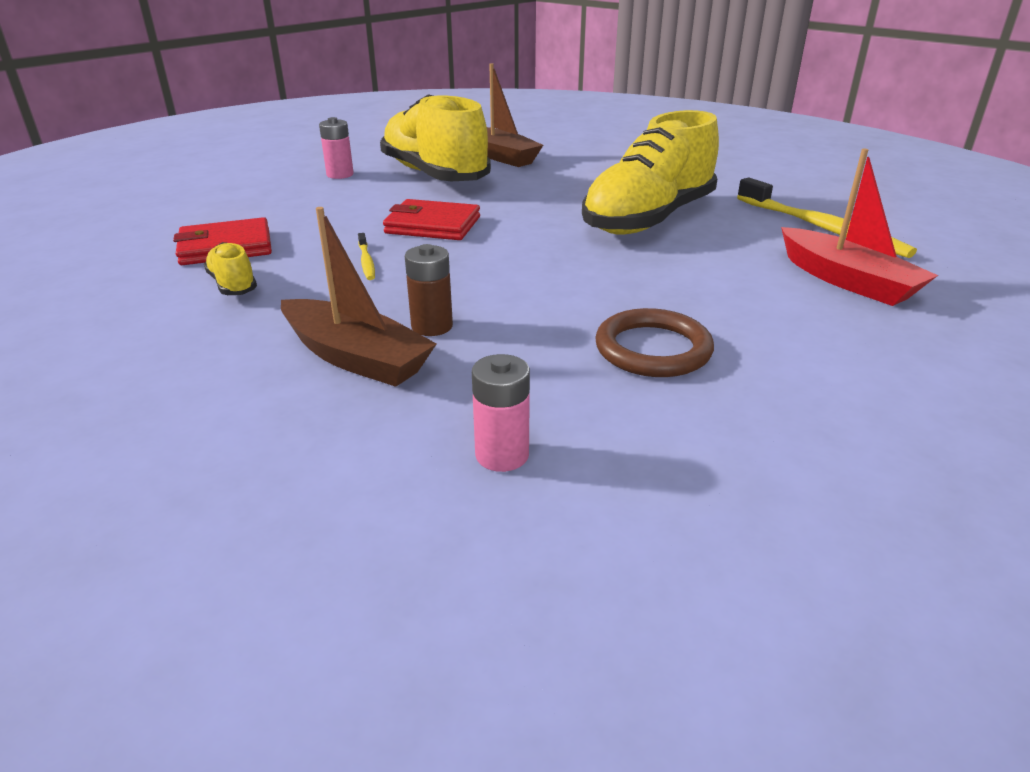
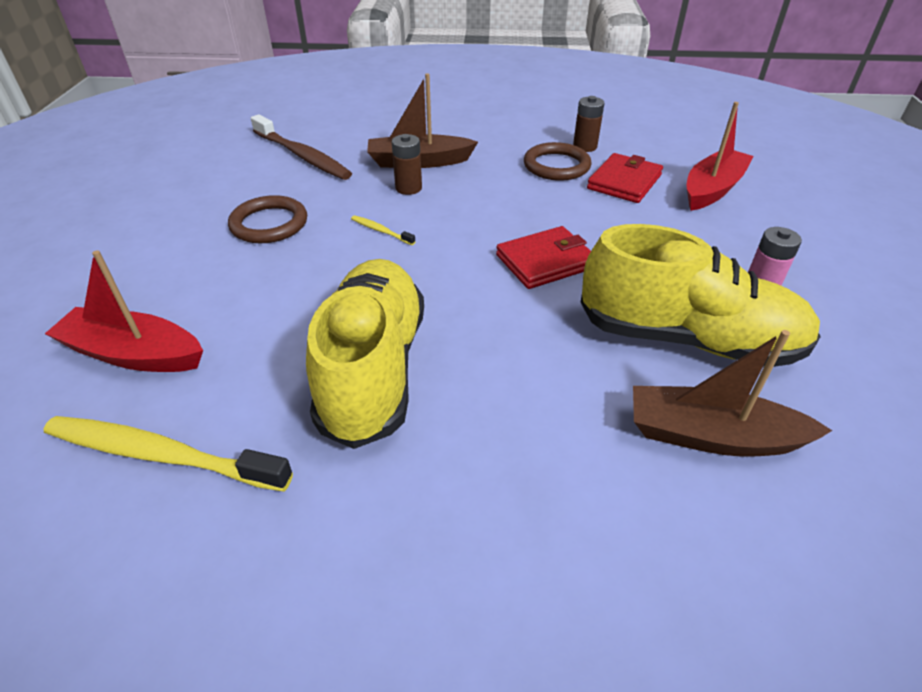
camera: 140 degrees right, 10 degrees up
yellow shoe [204,242,257,295] -> brown ring [524,142,592,181]
yellow toothbrush [358,233,375,280] -> yellow toothbrush moved to [351,215,416,245]
pink battery [472,354,530,472] -> brown toothbrush [251,115,352,180]
none -> brown battery [573,96,604,152]
none -> red boat [687,102,754,211]

